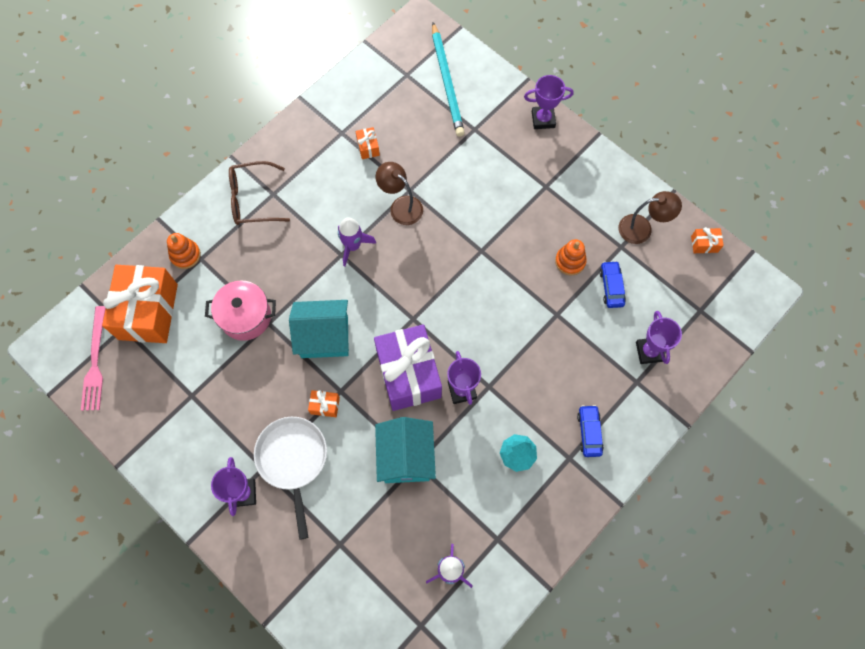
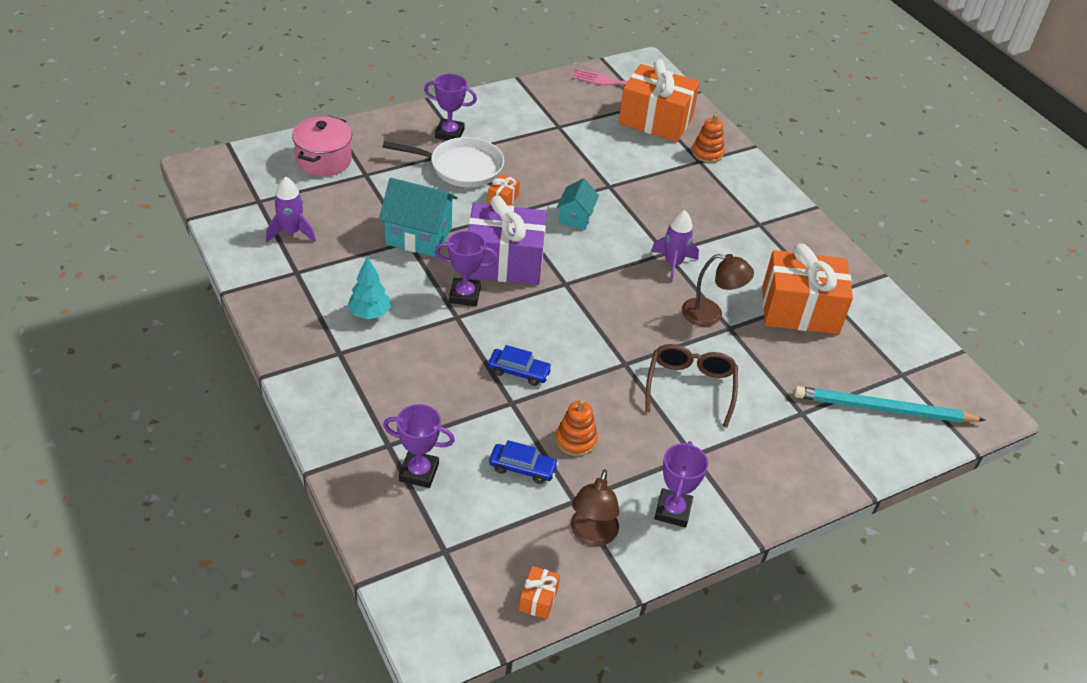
camera: 105 degrees right, 25 degrees down
pink pot [205,281,276,341] -> pink pot moved to [292,116,352,176]
brown glasses [229,161,290,225] -> brown glasses moved to [645,344,738,428]
turquoise house [289,300,349,358] -> turquoise house [557,178,599,230], size x0.59
orange gift [356,127,380,159] -> orange gift [762,243,853,334], size x2.50
brown lamp [376,162,423,225] -> brown lamp turned 45 degrees clockwise [682,254,754,326]
purple trophy [524,75,574,129] -> purple trophy moved to [654,441,708,528]
blue car [577,405,604,457] -> blue car moved to [488,345,552,386]

